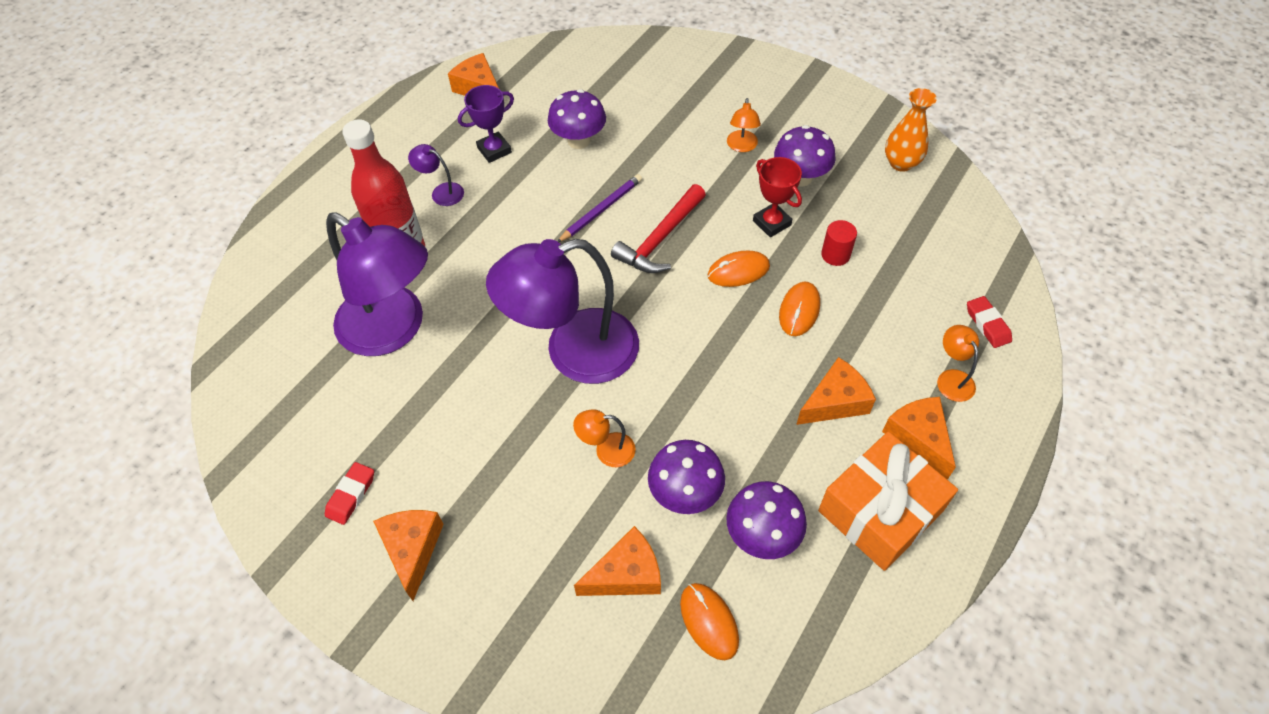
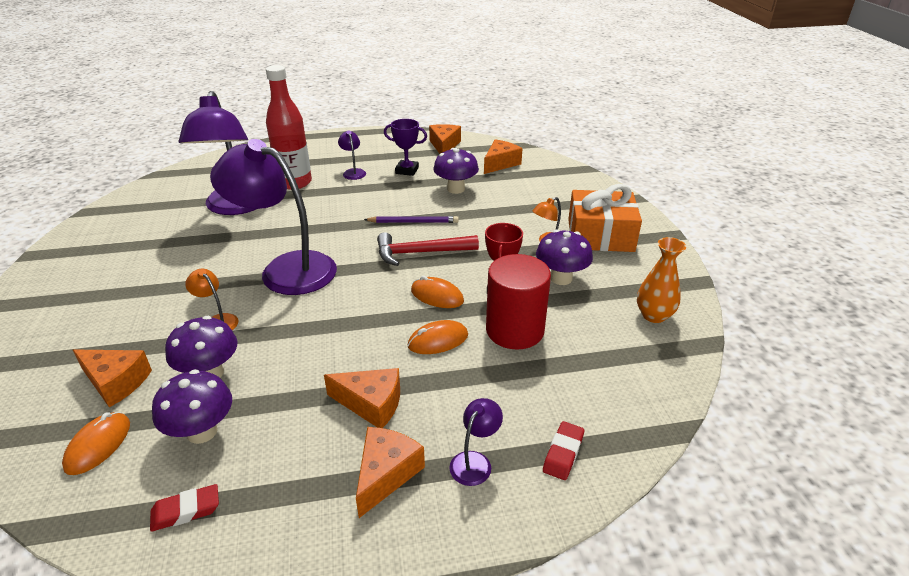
camera: 45 degrees right, 20 degrees down
red eraser [325,462,374,525] -> red eraser moved to [150,484,219,532]
orange cheese [373,510,444,601] -> orange cheese moved to [484,139,522,174]
orange gift [818,432,958,571] -> orange gift moved to [568,184,642,252]
red cylinder [821,220,857,266] -> red cylinder [486,254,551,350], size x2.09
orange lamp [937,325,979,402] -> purple lamp [449,398,503,486]

